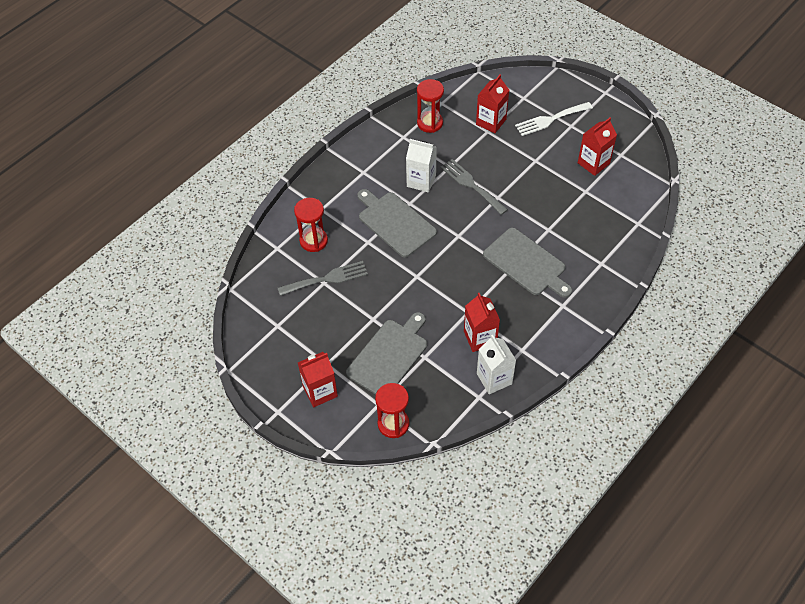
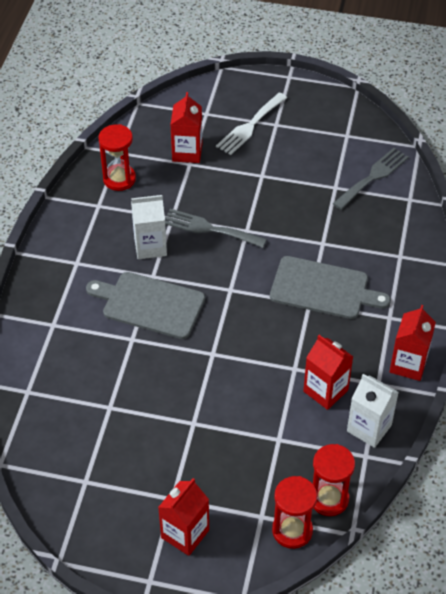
camera: 30 degrees left, 5 degrees down
grey fork [278,261,368,296] -> grey fork moved to [333,148,409,210]
red hourglass [294,198,328,252] -> red hourglass moved to [313,444,355,516]
grey cutting board [346,312,427,395] -> none
red carton [578,118,617,176] -> red carton moved to [390,305,436,381]

